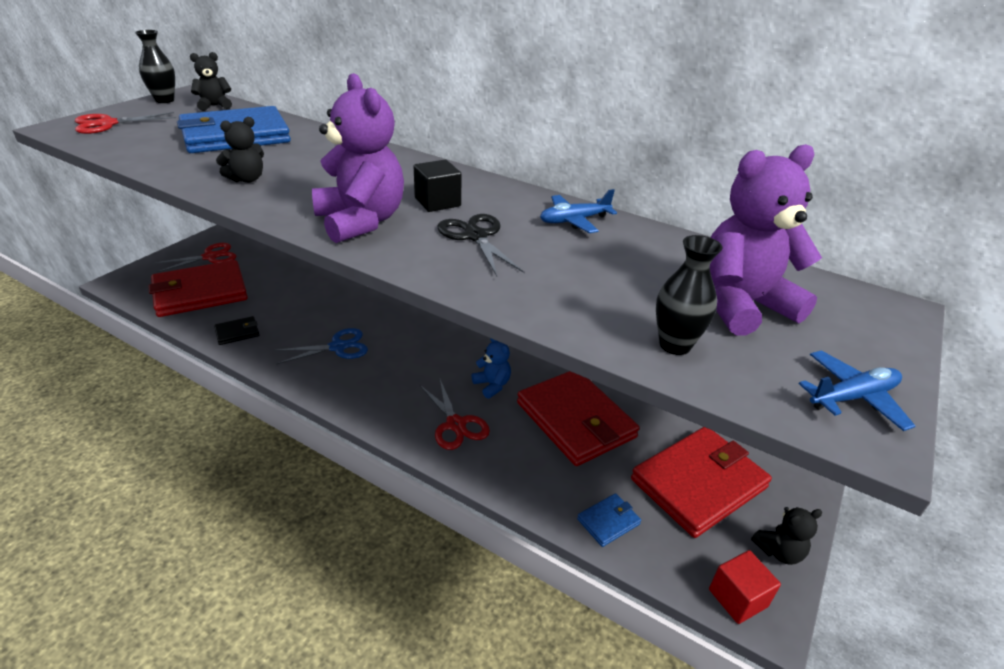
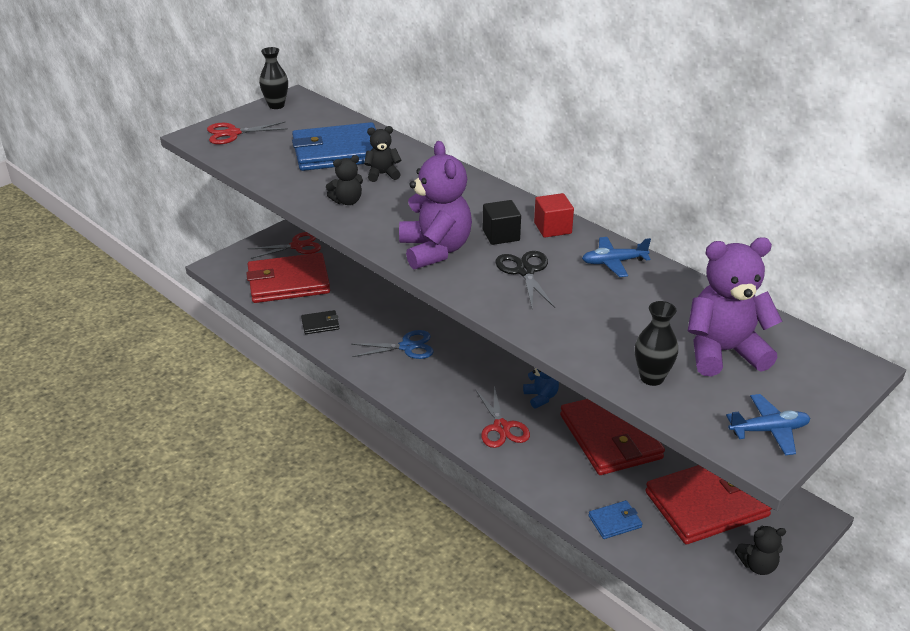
camera: 15 degrees right, 0 degrees up
black teddy bear [190,52,232,111] -> black teddy bear moved to [364,126,401,182]
red cube [709,550,781,624] -> red cube moved to [534,193,574,238]

